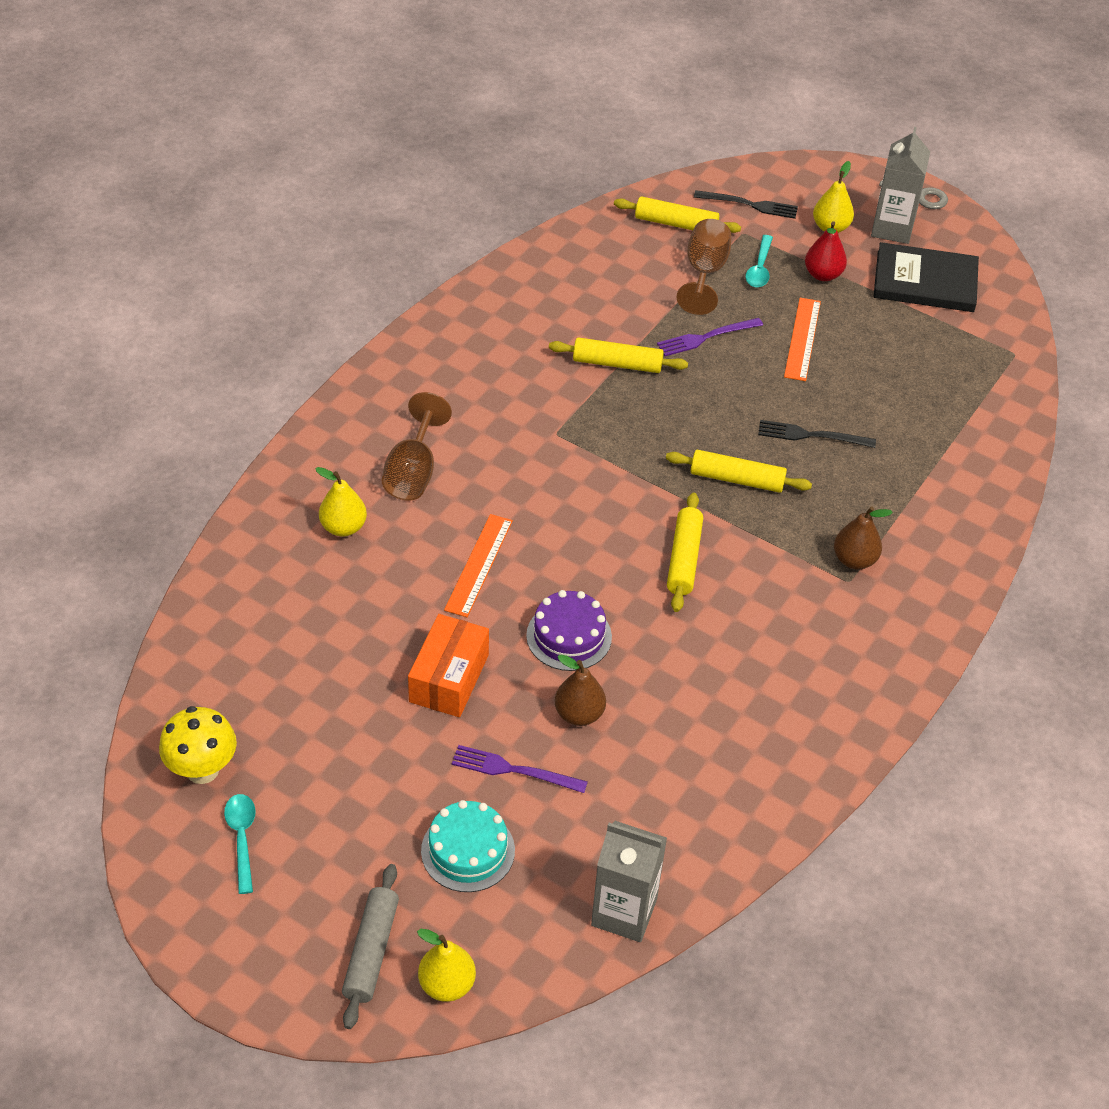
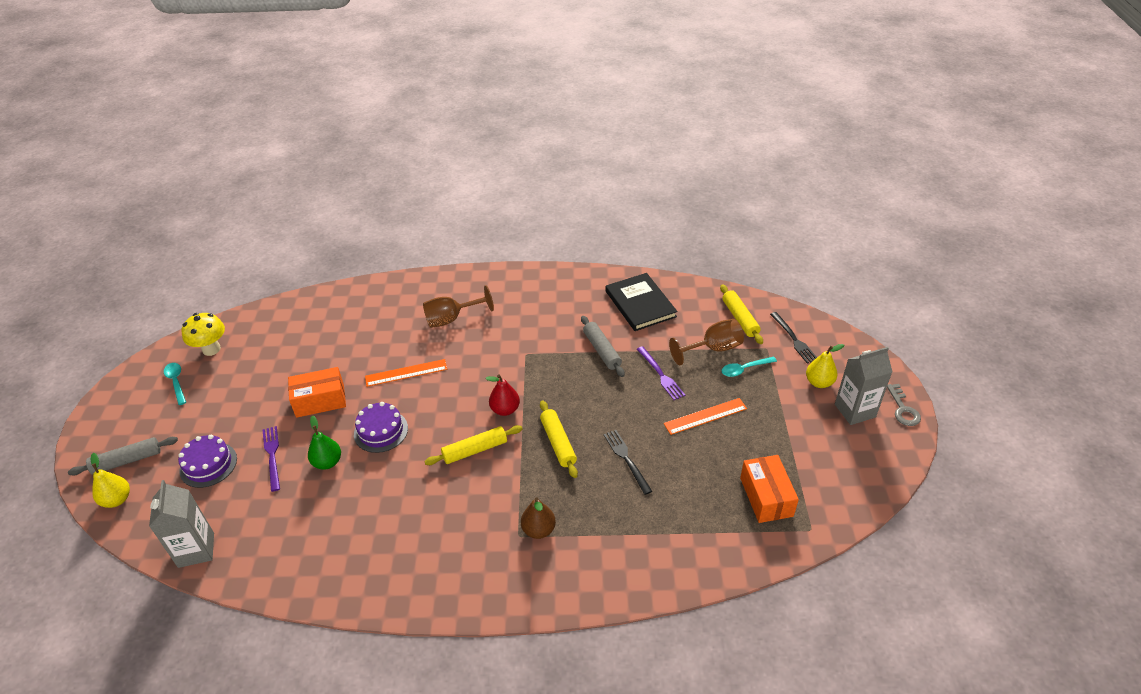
camera: 60 degrees right, 5 degrees down
turquoise spoon [224,794,256,894] -> turquoise spoon turned 75 degrees counterclockwise [164,363,186,405]
yellow pear [315,467,367,537] -> none
turquoise cake [421,800,515,892] -> purple cake [178,435,237,488]
yellow rolling pin [549,337,688,373] -> grey rolling pin [581,316,625,377]
brown pear [555,655,606,726] -> green pear [308,415,341,470]
purple fork [657,318,763,356] -> purple fork turned 150 degrees counterclockwise [637,346,685,400]
red pear [805,221,847,281] -> red pear moved to [485,374,520,416]
black book [873,242,979,312] -> black book moved to [606,273,678,331]
none -> orange box [740,455,799,523]

